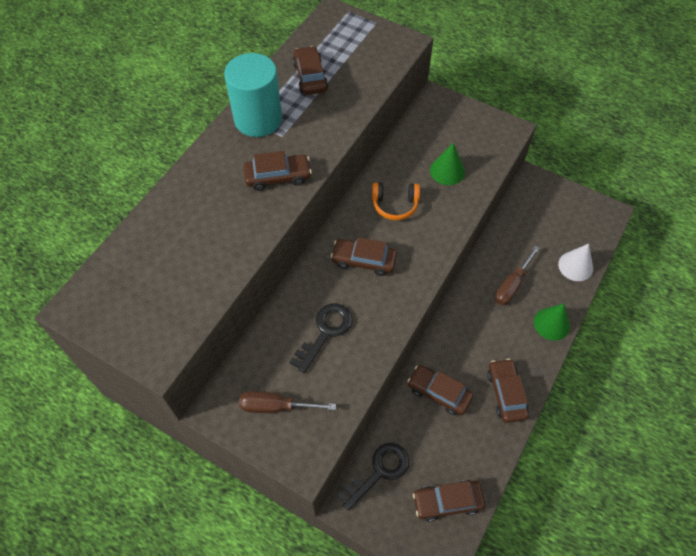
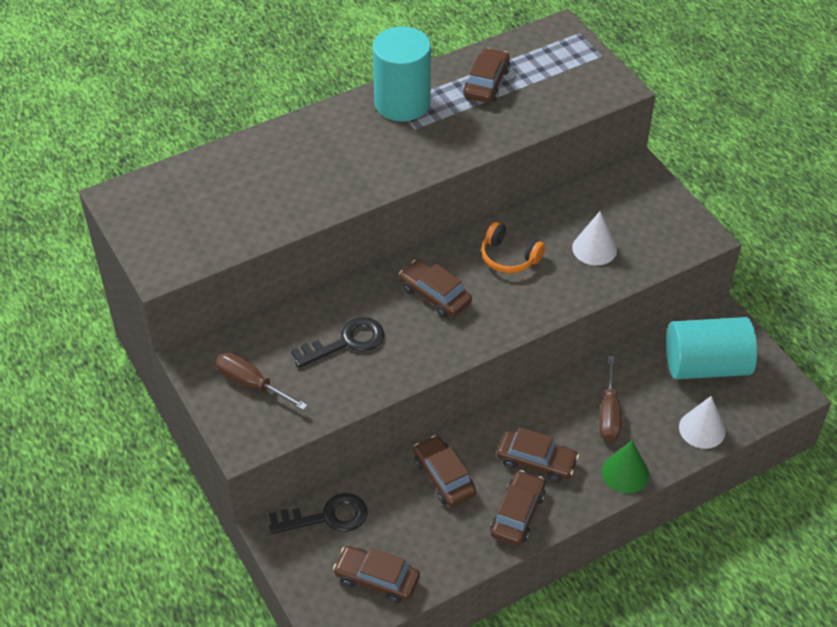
camera: 30 degrees right, 10 degrees down
brown car [243,151,312,191] -> brown car moved to [497,427,579,482]
green cone [430,143,465,185] -> white cone [572,211,617,265]
brown screwdriver [495,246,539,305] -> brown screwdriver turned 60 degrees counterclockwise [599,356,621,442]
none -> turquoise cylinder [666,317,757,380]

